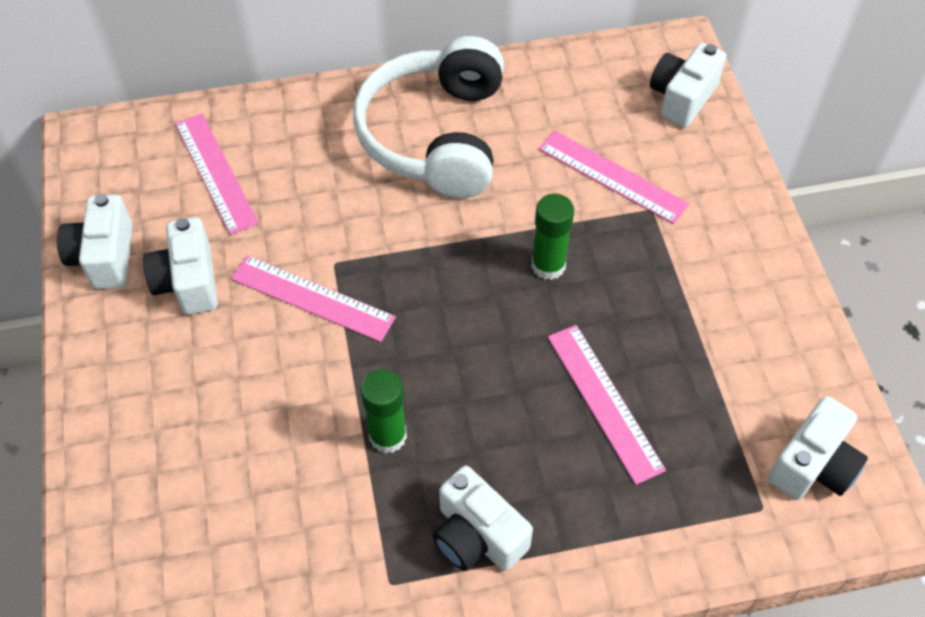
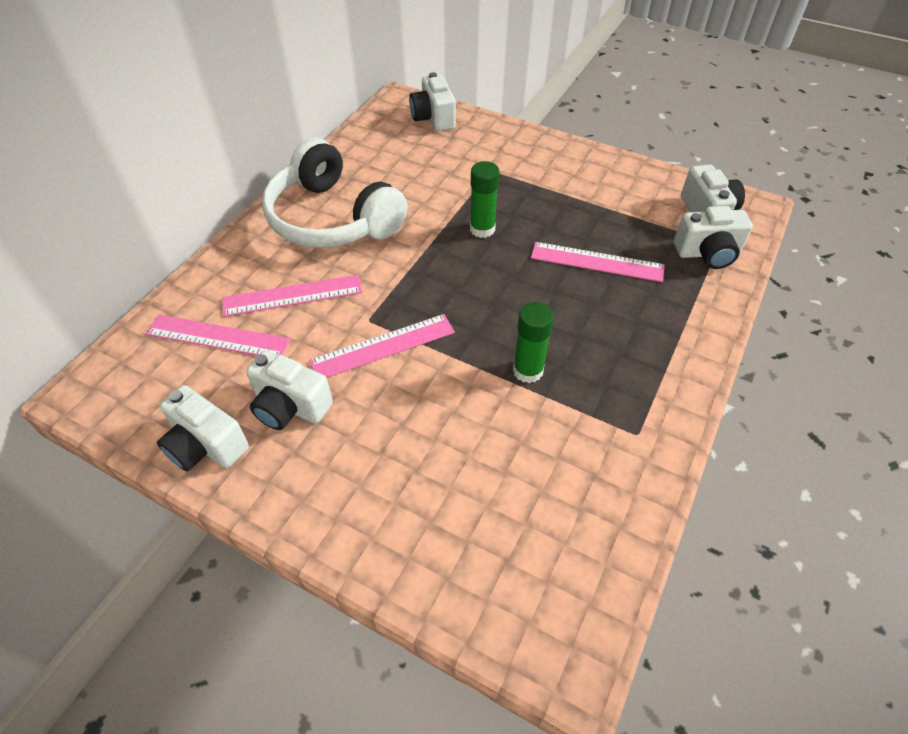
camera: 50 degrees left, 5 degrees down
white camera [433,466,533,571] -> white camera moved to [674,206,753,269]
pink ruler [539,131,689,224] -> pink ruler moved to [222,275,362,317]

